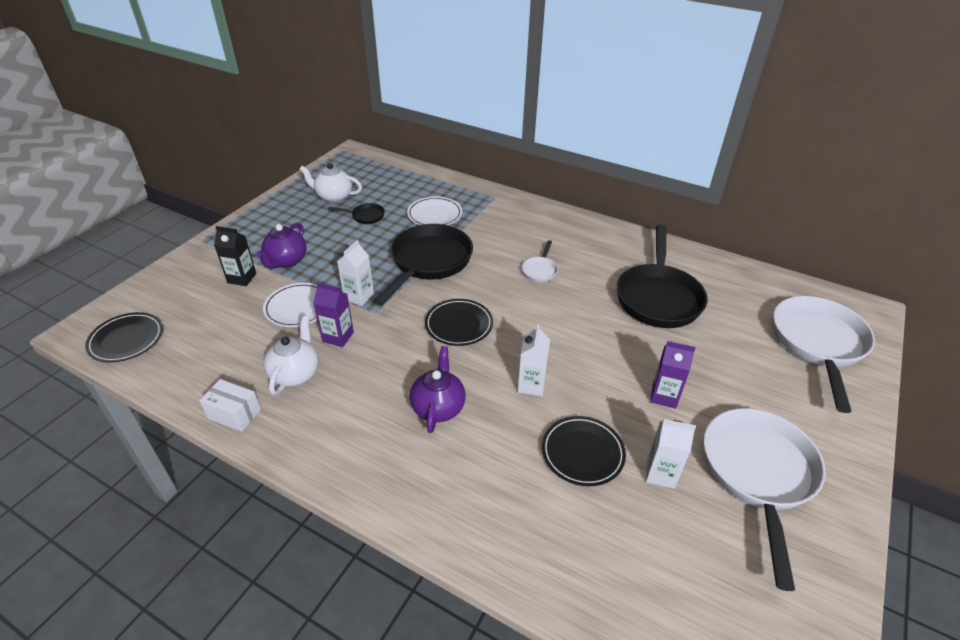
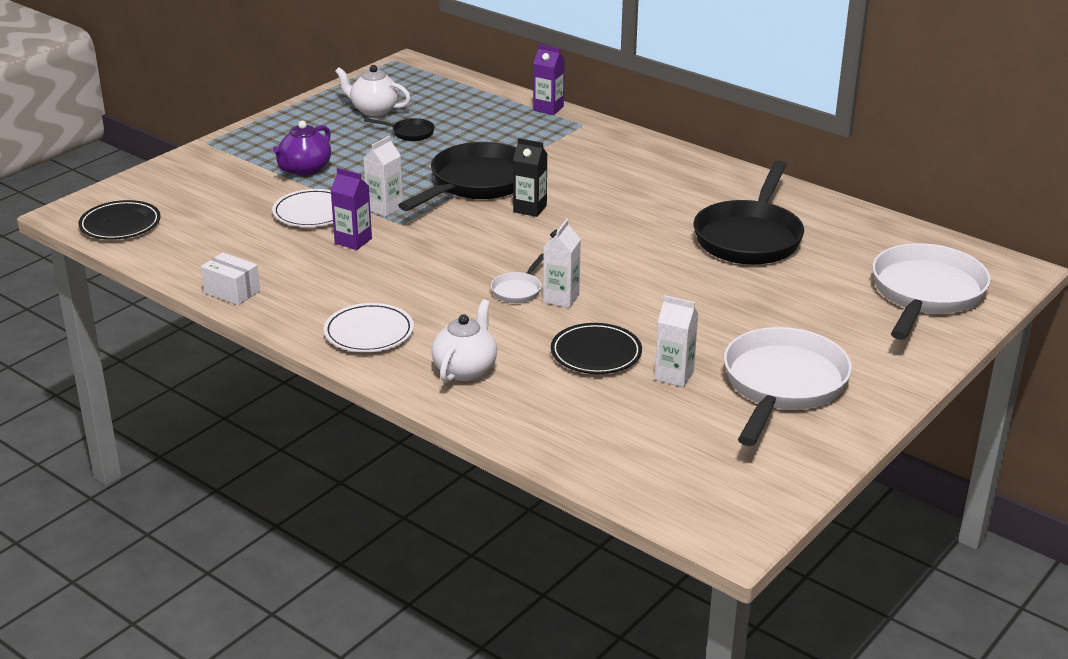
camera: 10 degrees right, 10 degrees down
black carton [214,226,256,286] -> black carton moved to [513,138,547,217]
white teapot [263,316,319,395] -> white teapot moved to [431,299,497,383]
white plate [407,196,462,225] -> white plate moved to [324,303,414,352]
purple teapot [410,346,466,433] -> none
black plate [425,299,493,346] -> none
white pan [522,240,558,282] -> white pan moved to [491,253,543,303]
purple carton [650,341,696,409] -> purple carton moved to [533,44,565,115]

